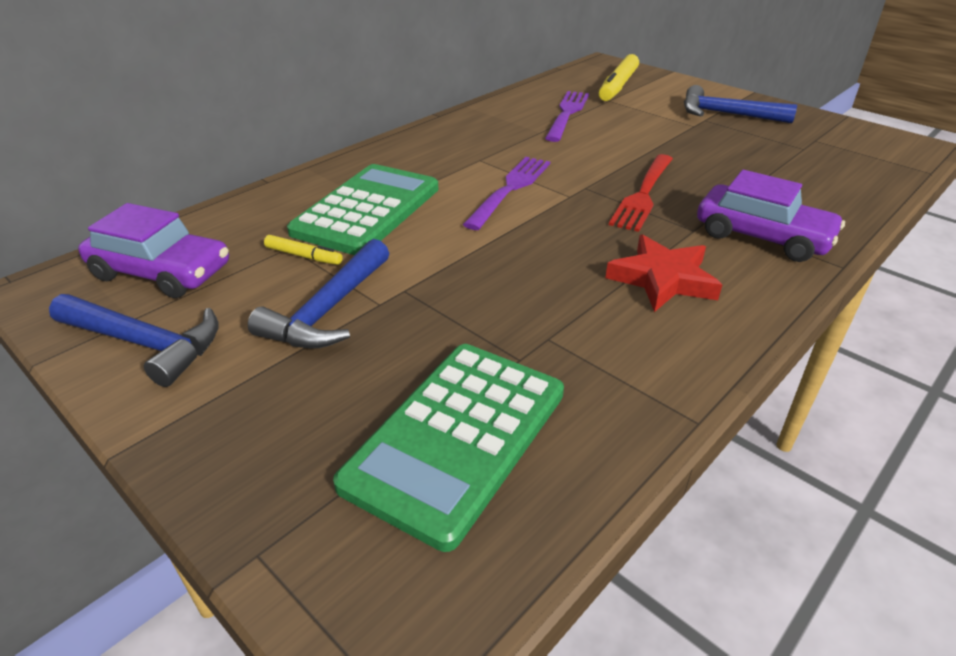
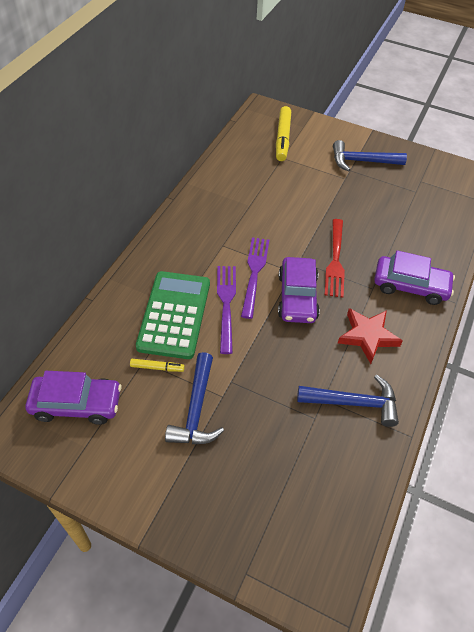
camera: 20 degrees left, 15 degrees up
blue hammer [49,294,219,387] -> blue hammer moved to [297,374,399,427]
green calculator [333,344,564,552] -> none
purple fork [545,91,589,142] -> purple fork moved to [217,266,236,354]
none -> purple car [278,257,320,323]

